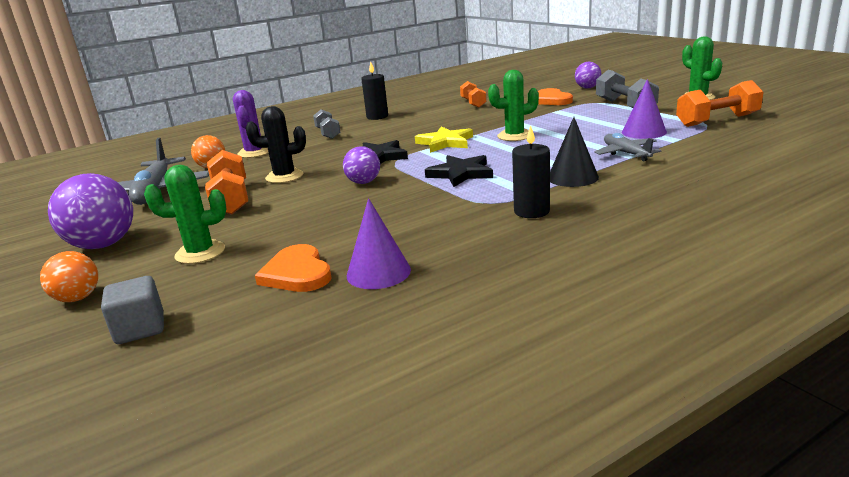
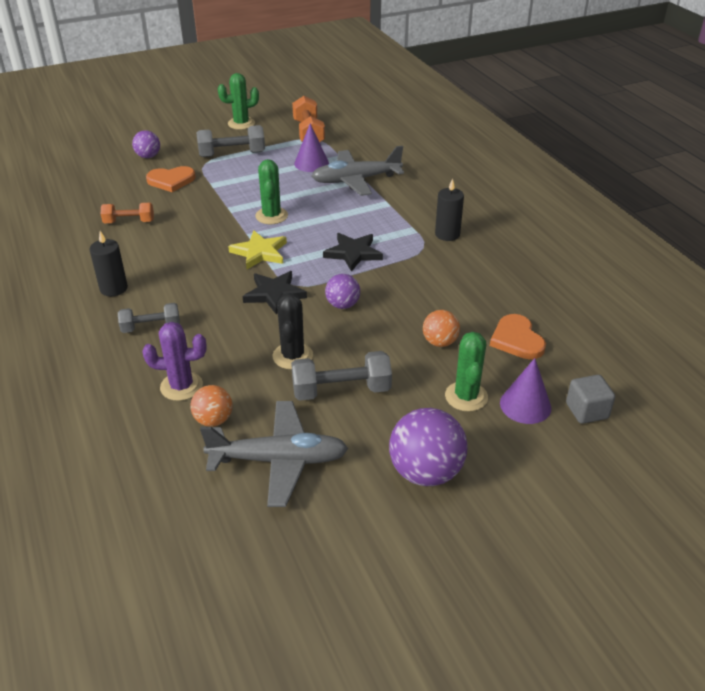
camera: 85 degrees left, 15 degrees up
orange ball [40,251,98,302] -> orange ball moved to [423,310,460,347]
orange dumbbell [205,150,248,215] -> grey dumbbell [291,351,392,401]
orange heart [255,244,332,292] -> orange heart turned 90 degrees clockwise [490,314,546,359]
purple cone [347,198,411,289] -> purple cone moved to [500,358,551,424]
black cone [550,117,599,187] -> none
grey plane [594,133,661,161] -> grey plane [312,146,404,196], size x1.70

